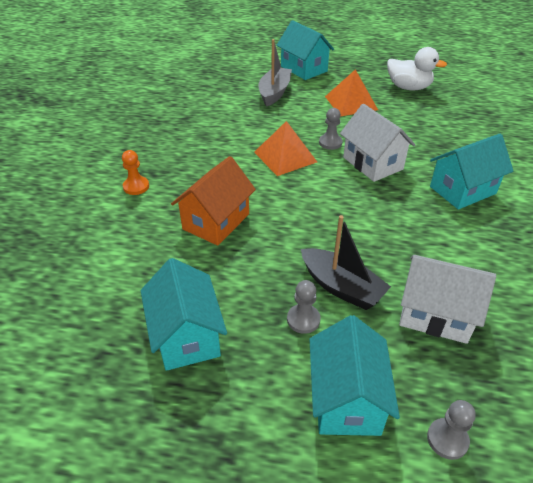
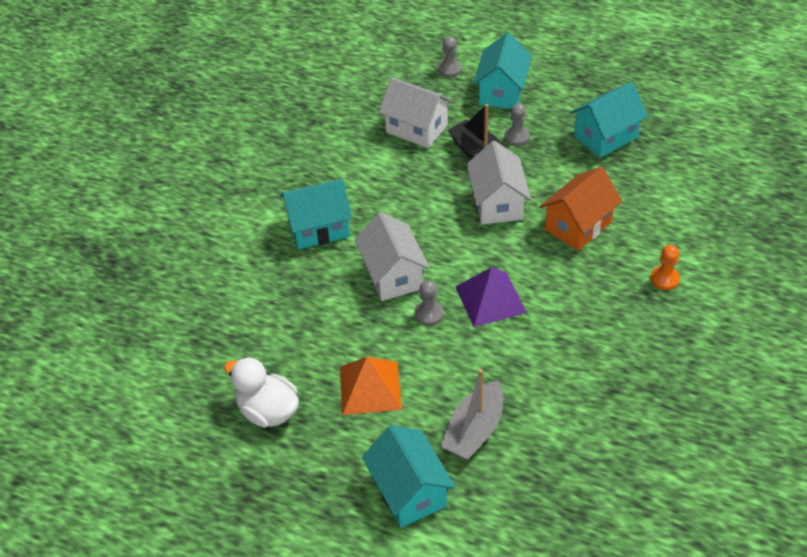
camera: 165 degrees left, 5 degrees up
turquoise house [141,258,227,371] -> turquoise house turned 60 degrees clockwise [570,82,648,158]
orange pyramid [254,121,317,176] -> purple pyramid [455,267,527,327]
none -> white house [467,141,531,225]

